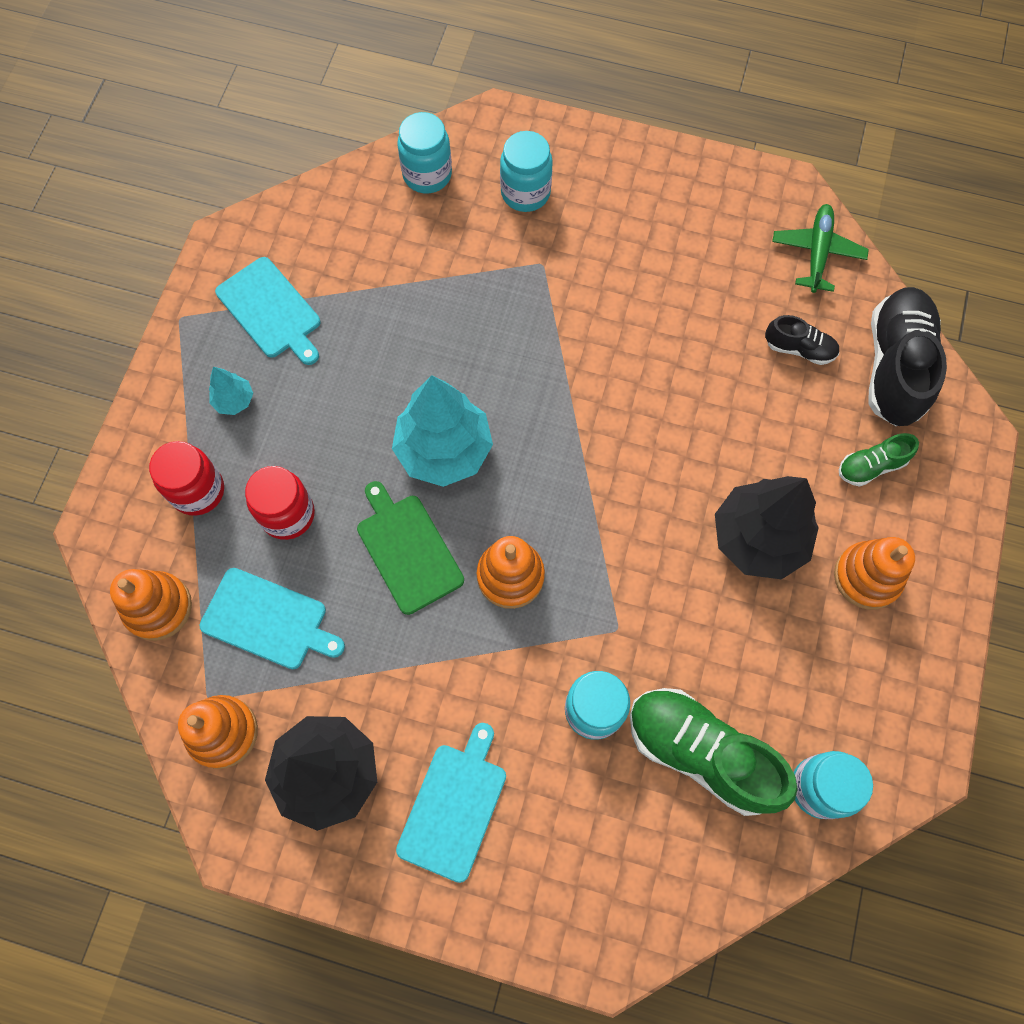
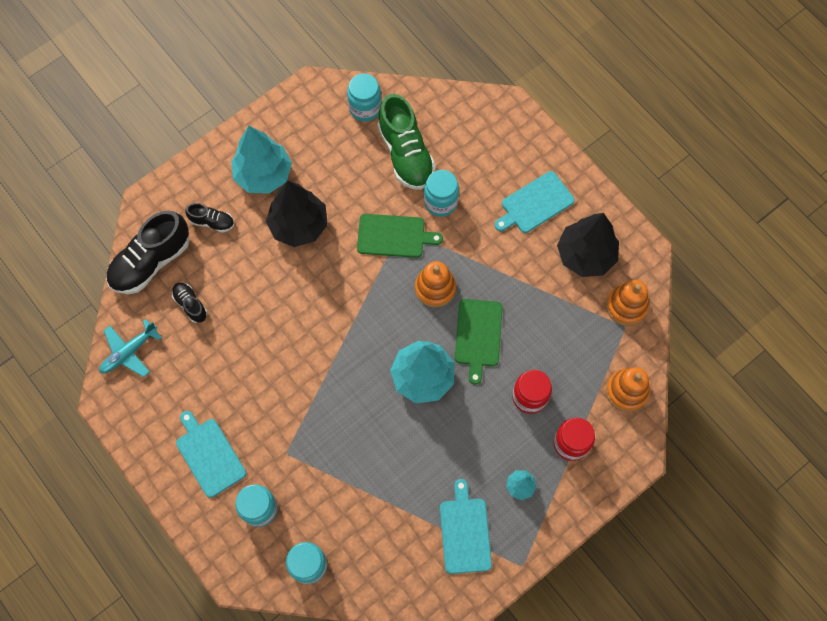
camera: 145 degrees left, 0 degrees up
turquoise cutting board [199,568,345,669] -> turquoise cutting board moved to [176,411,246,498]
green plane [772,204,869,293] -> turquoise plane [99,319,162,377]
orange stacking toy [834,537,915,610] -> turquoise tree [231,126,292,194]
green shoe [839,433,919,487] -> black shoe [185,203,234,233]
none -> green cutting board [357,214,443,258]

